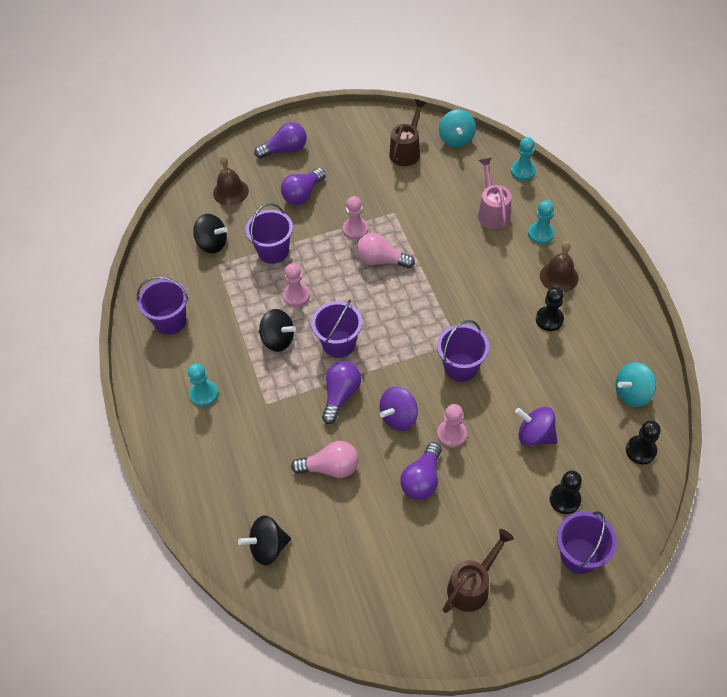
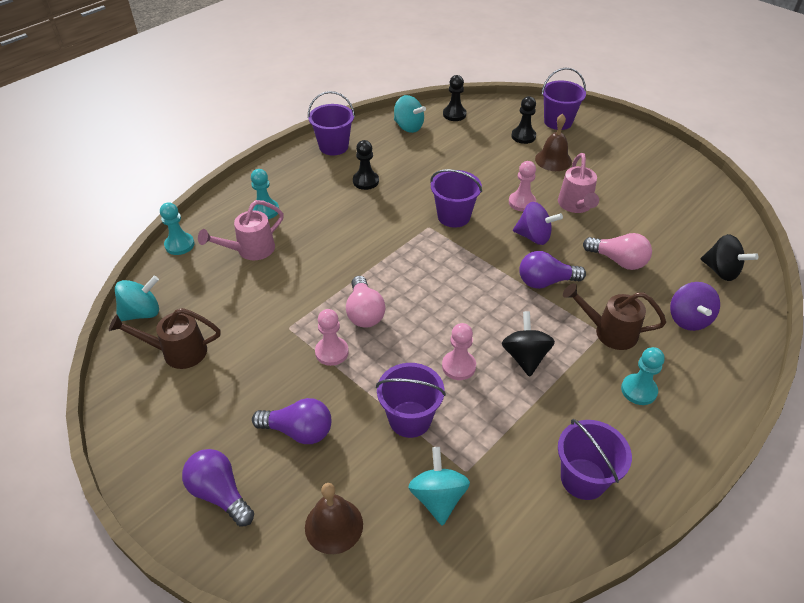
camera: 120 degrees left, 10 degrees down
black spinning top [193,214,228,253] -> turquoise spinning top [408,447,470,526]
pink light bulb [291,441,359,478] -> pink light bulb turned 150 degrees clockwise [583,233,652,270]
purple bucket [311,300,362,358] -> purple bucket moved to [308,91,355,155]
purple light bulb [400,442,442,500] -> pink watering can [558,153,599,213]
brown watering can [443,529,514,613] -> brown watering can moved to [563,283,666,350]
purple spinning top [515,407,558,446] -> purple spinning top moved to [670,282,720,331]
brown bell [540,241,579,292] -> brown bell moved to [535,114,572,171]

